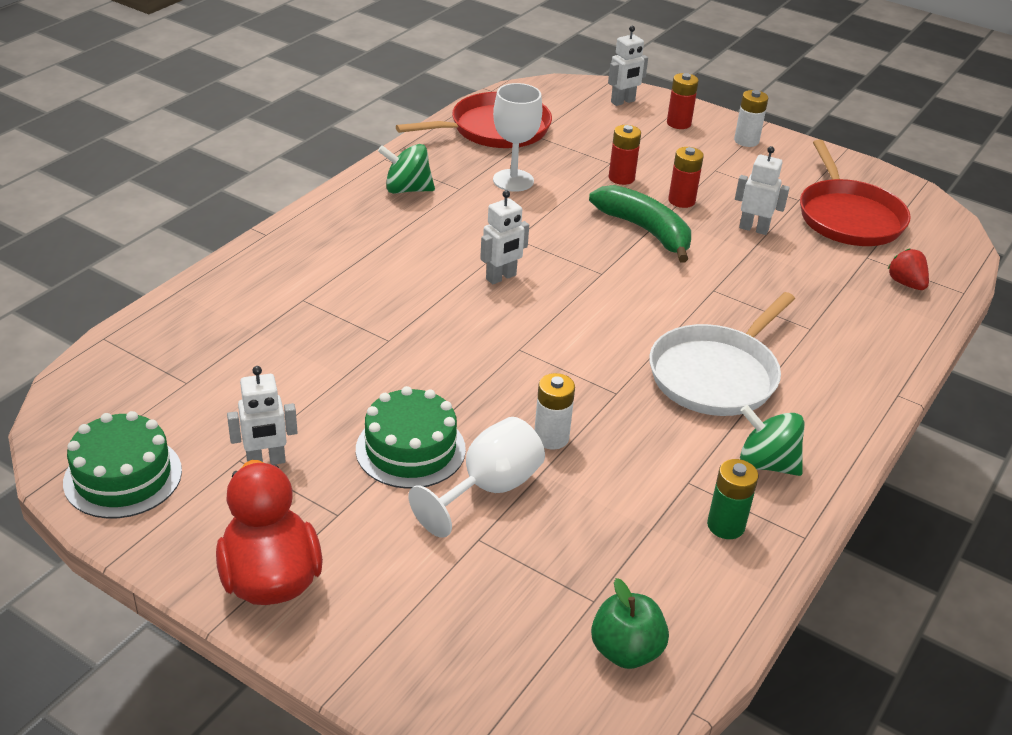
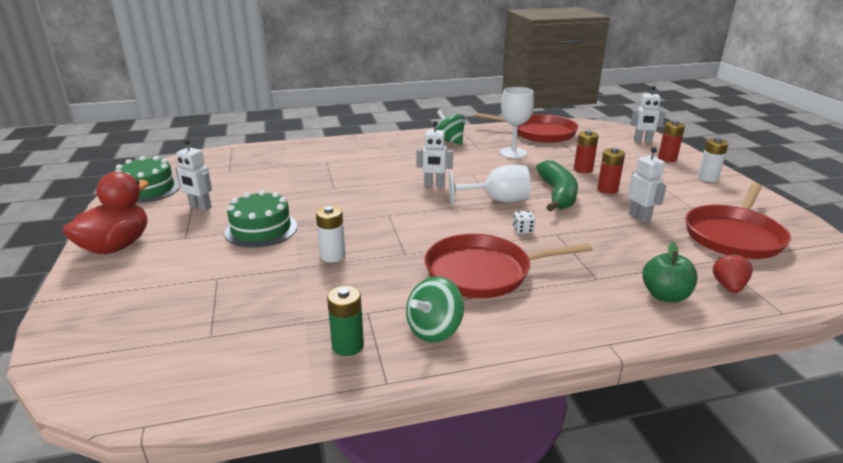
camera: 45 degrees right, 10 degrees down
white goblet [408,417,545,538] -> white goblet moved to [449,165,531,204]
green apple [591,578,669,669] -> green apple moved to [642,241,697,303]
white pan [649,292,795,416] -> red pan [425,234,593,298]
green spinning top [740,405,805,476] -> green spinning top turned 120 degrees counterclockwise [406,276,464,343]
none -> white dice [513,211,535,234]

